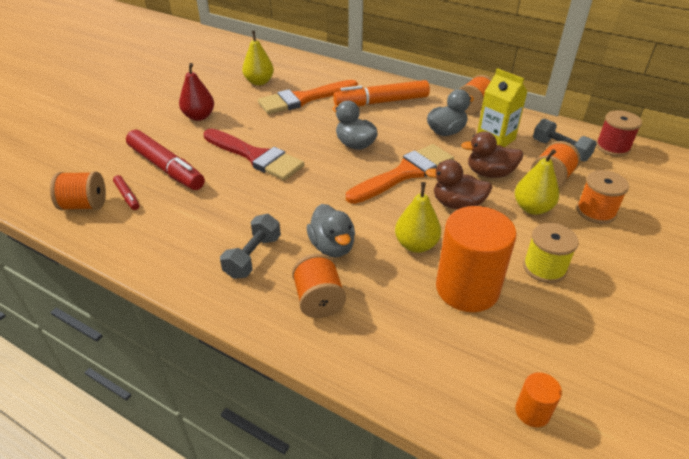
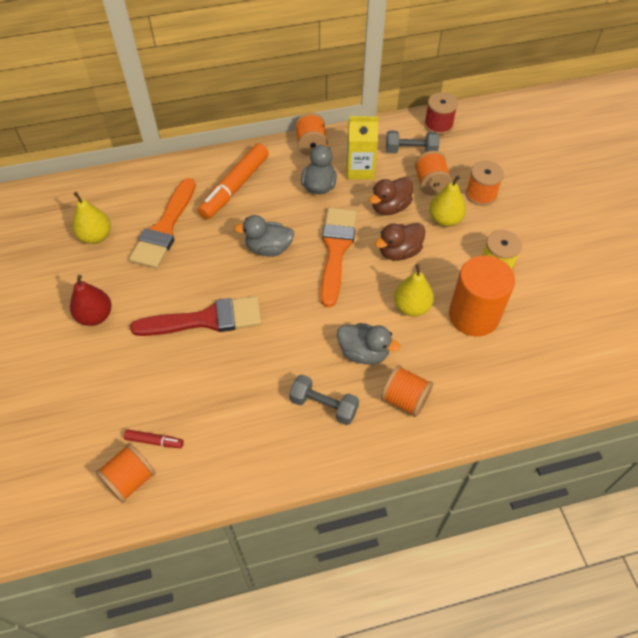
camera: 45 degrees left, 15 degrees up
red marker [126,130,205,190] -> none
grey dumbbell [220,214,281,279] -> grey dumbbell turned 45 degrees counterclockwise [289,374,359,425]
orange cylinder [515,372,562,427] -> none

